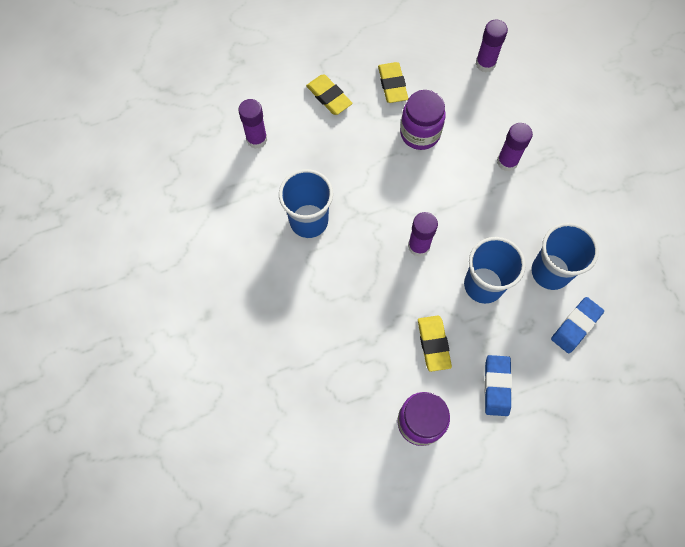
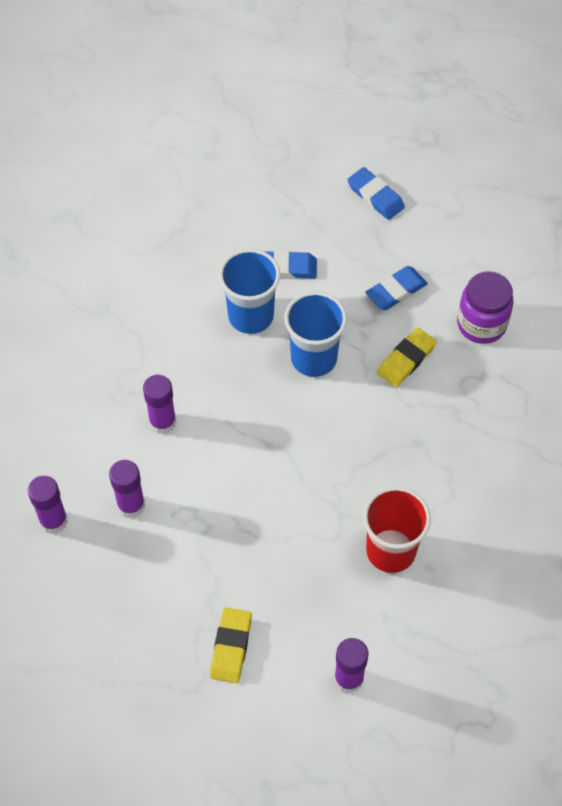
camera: 130 degrees left, 10 degrees down
blue cup [279,169,333,238] -> red cup [363,486,431,573]
yellow eraser [378,62,408,103] -> none
purple jar [400,90,446,150] -> none
purple glue stick [408,212,438,257] -> purple glue stick moved to [109,460,145,518]
none -> blue eraser [348,167,405,220]

